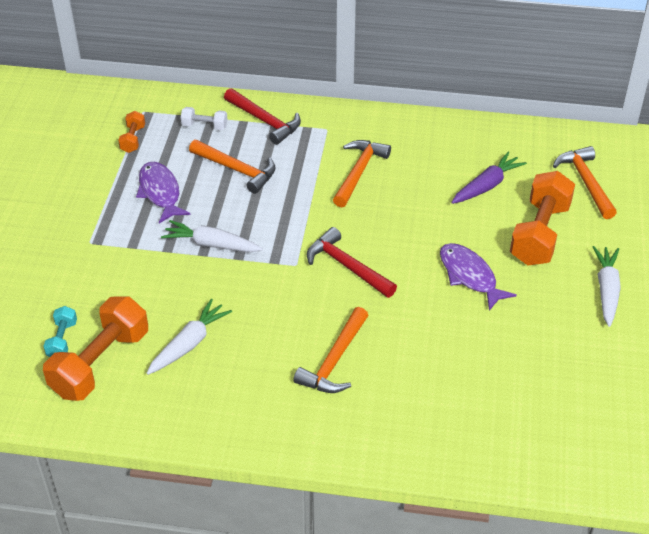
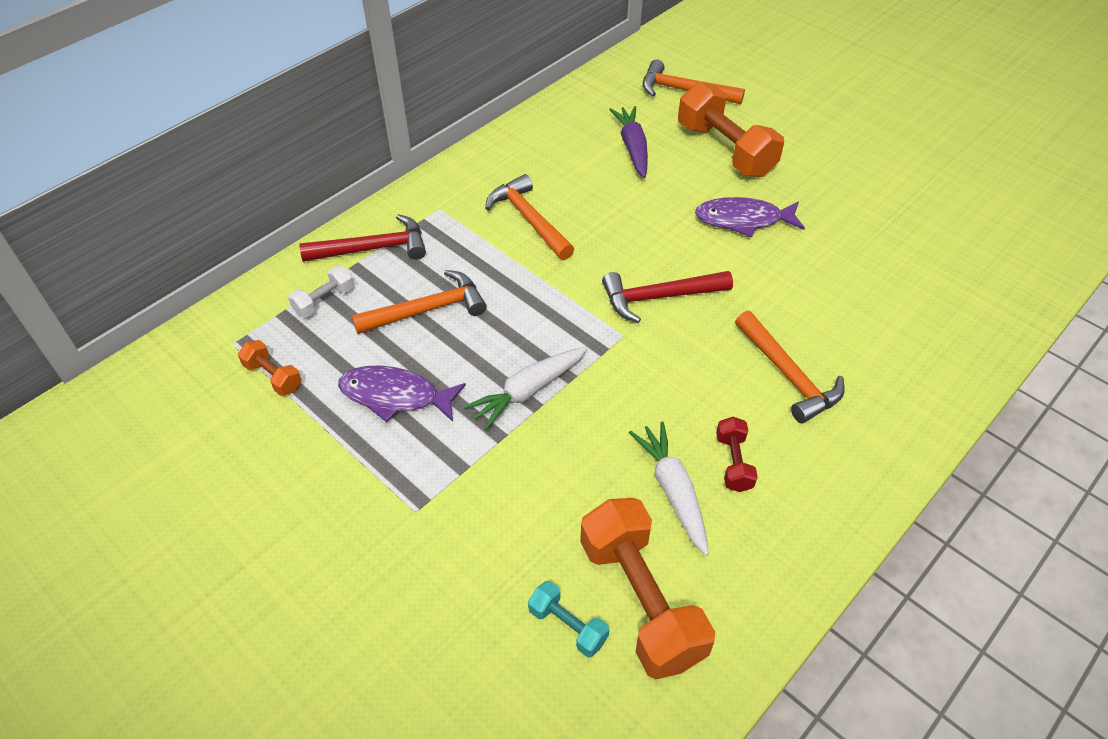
camera: 55 degrees left, 5 degrees up
white carrot [593,246,621,327] -> none
none -> red dumbbell [716,417,758,492]

